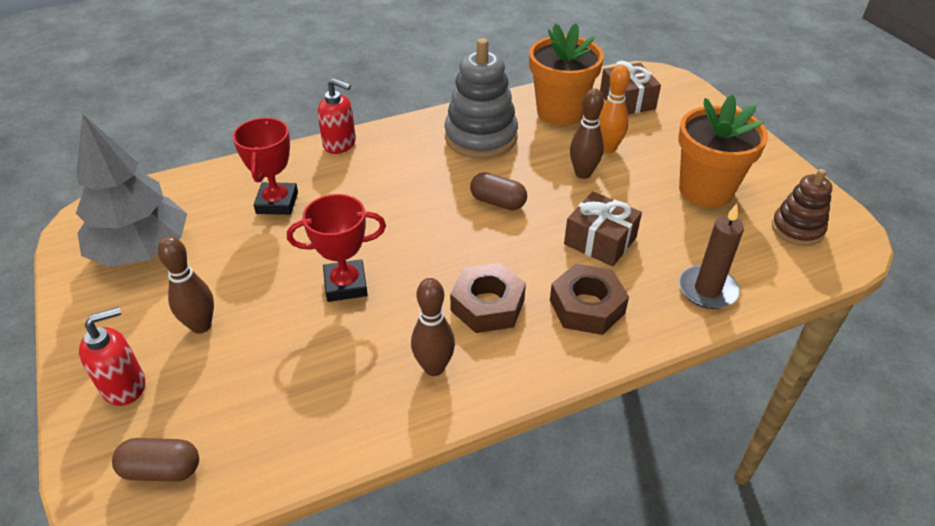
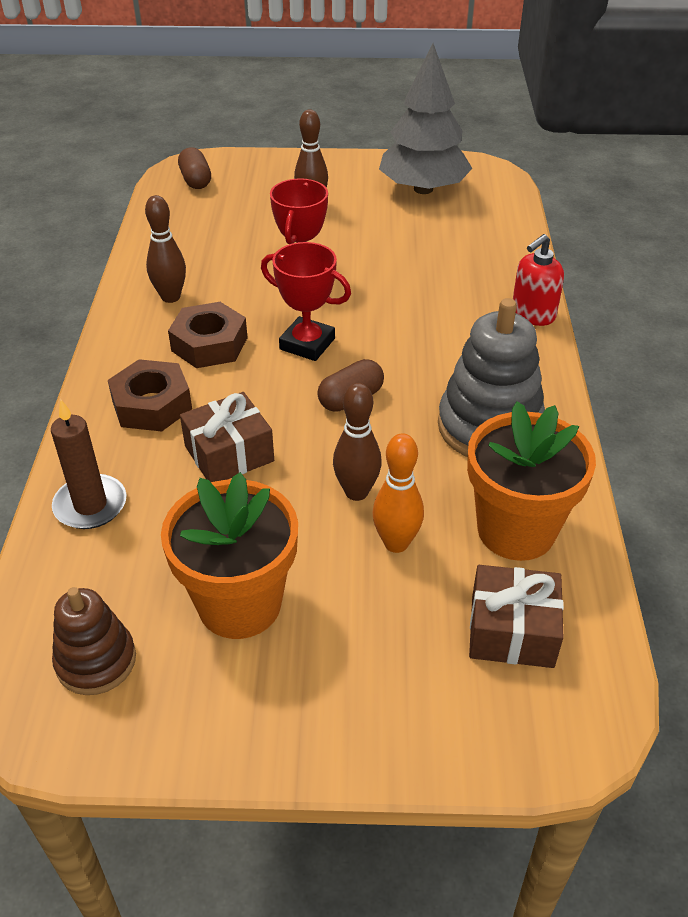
camera: 115 degrees right, 0 degrees up
red soap dispenser [79,307,145,406] -> none
brown capsule [112,438,199,482] -> brown capsule turned 45 degrees counterclockwise [178,147,211,189]
red trophy [233,118,298,215] -> red trophy moved to [261,242,351,361]

